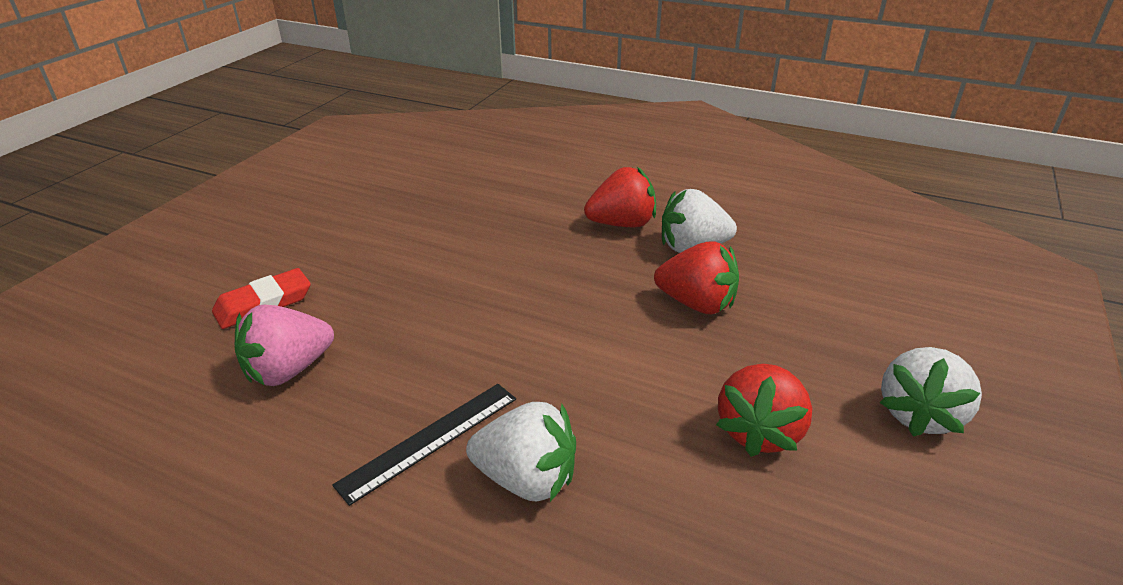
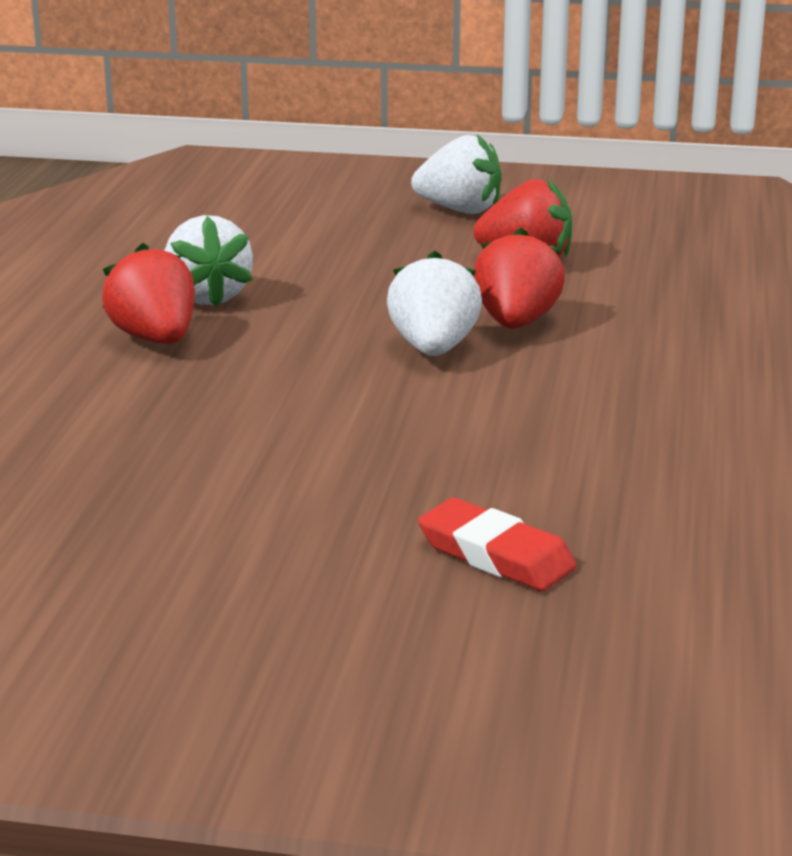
camera: 105 degrees left, 10 degrees down
pink strawberry [235,305,334,386] -> none
black ruler [332,384,516,506] -> none
white strawberry [466,402,576,502] -> white strawberry moved to [387,251,482,356]
red strawberry [654,241,739,314] -> red strawberry moved to [473,228,565,329]

